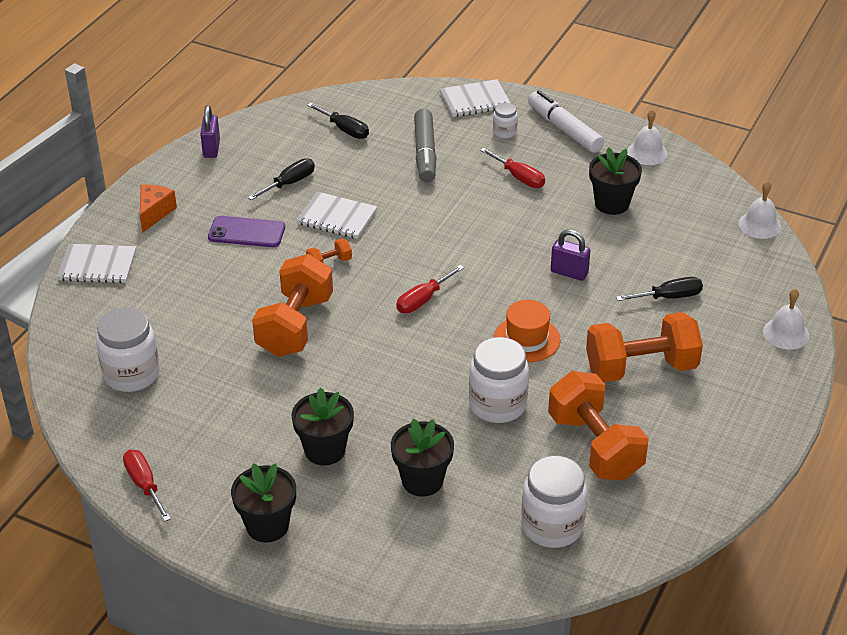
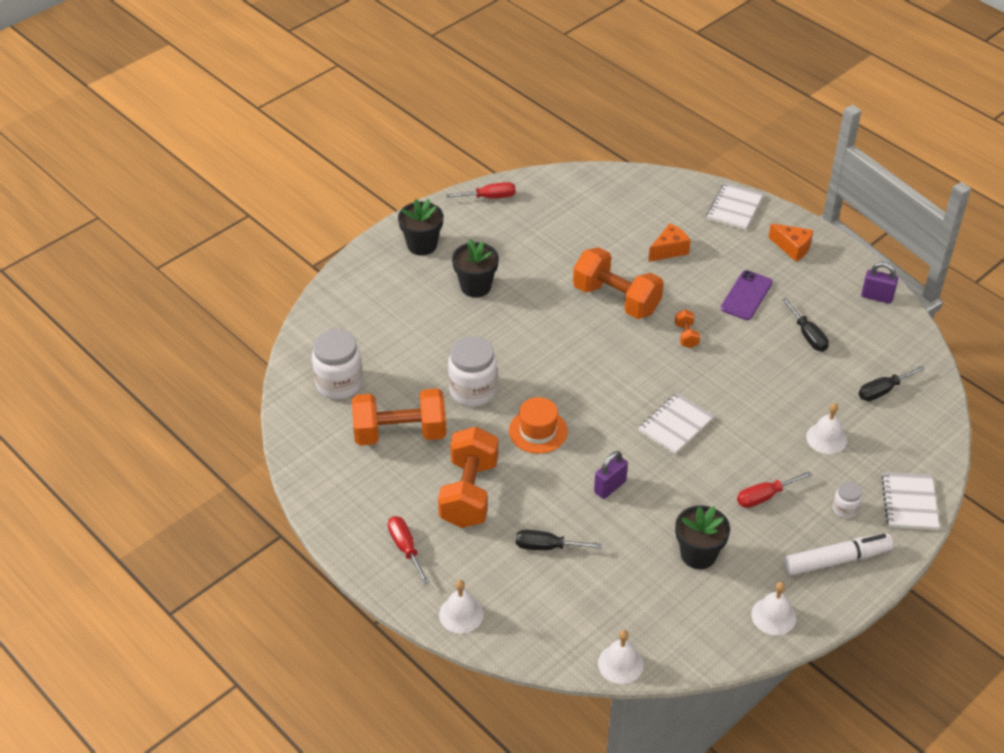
camera: 110 degrees right, 5 degrees up
white jar [96,308,160,392] -> none
white notebook [297,192,377,239] -> white notebook moved to [638,393,714,455]
black flower pot [391,418,454,496] -> none
red screwdriver [396,265,464,313] -> red screwdriver moved to [388,516,429,584]
grey marker [414,109,436,183] -> white bell [806,403,847,454]
black screwdriver [616,277,703,301] -> black screwdriver turned 90 degrees clockwise [516,530,602,550]
none -> orange cheese [648,223,691,262]

